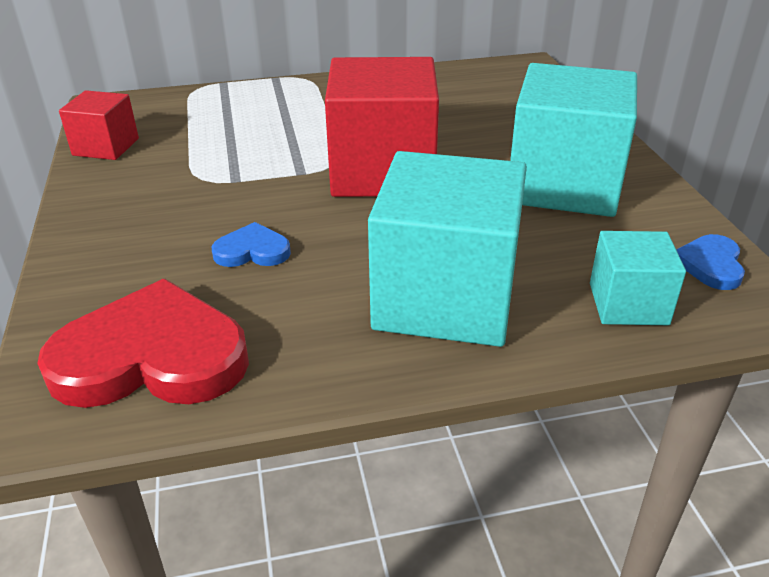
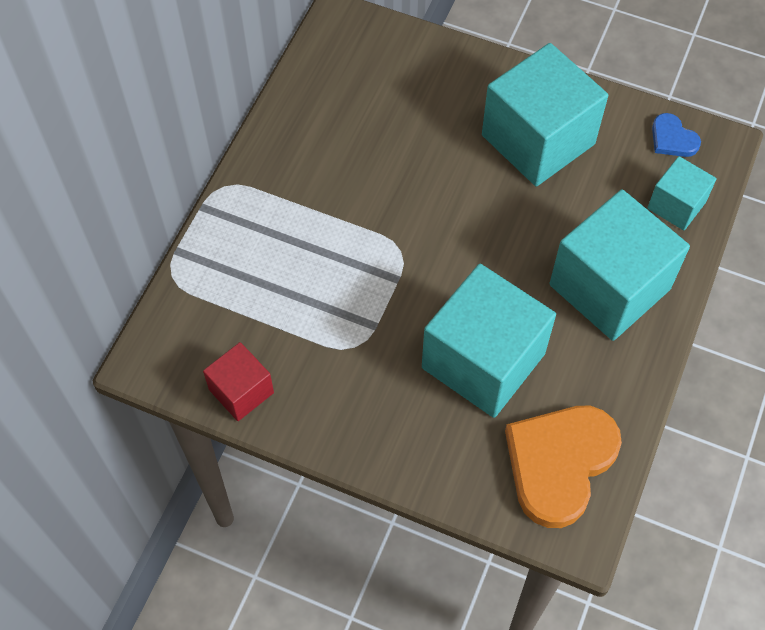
camera: 55 degrees left, 25 degrees up
red heart [37,279,249,408] -> orange heart [505,406,622,528]
blue heart [212,222,291,267] -> turquoise cube [422,264,556,418]
red cube [325,57,439,197] -> none

